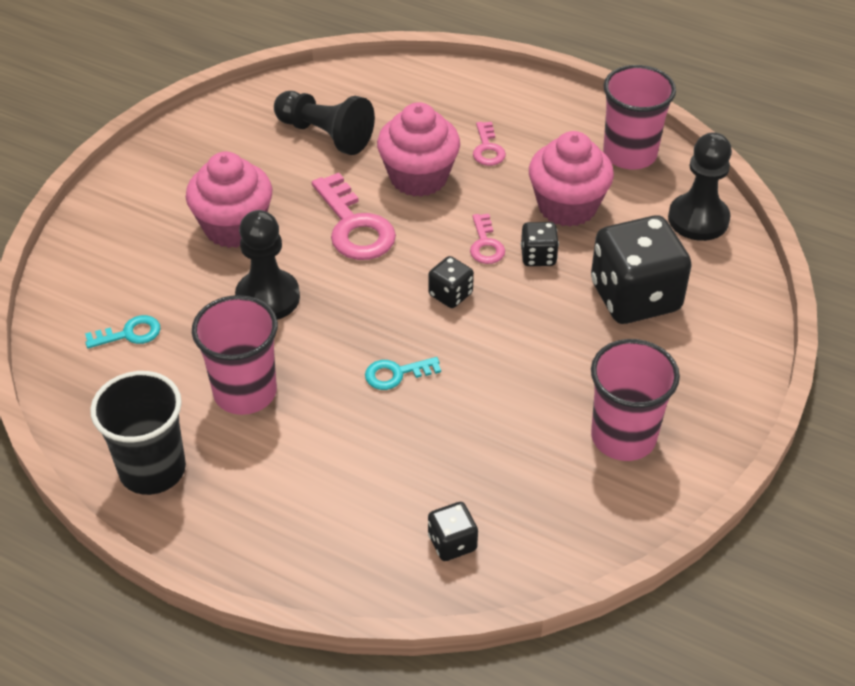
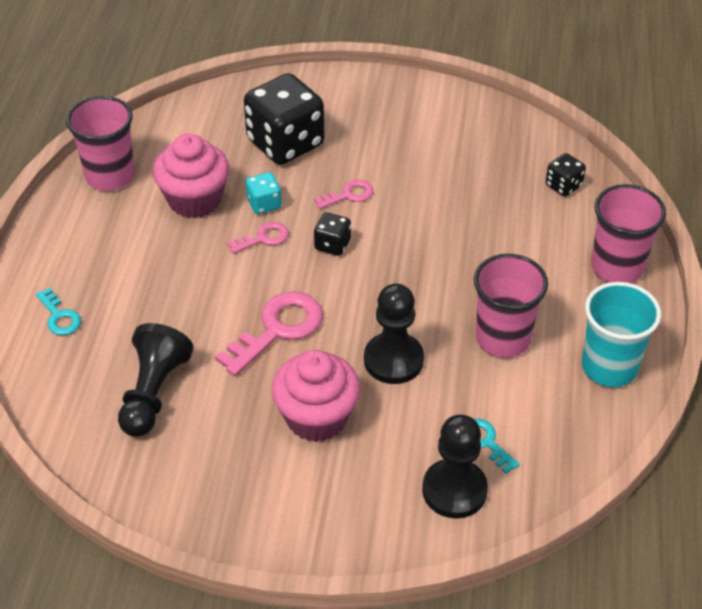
camera: 110 degrees left, 0 degrees up
black cup [90,371,186,495] -> turquoise cup [582,282,661,387]
turquoise key [365,357,441,390] -> turquoise key moved to [36,288,81,335]
pink cupcake [377,102,460,197] -> none
pink key [473,122,506,166] -> pink key moved to [314,180,373,209]
black dice [521,222,559,266] -> turquoise dice [246,172,282,214]
pink cup [591,339,680,461] -> pink cup moved to [591,184,666,283]
black pawn [668,132,732,241] -> black pawn moved to [422,415,488,519]

